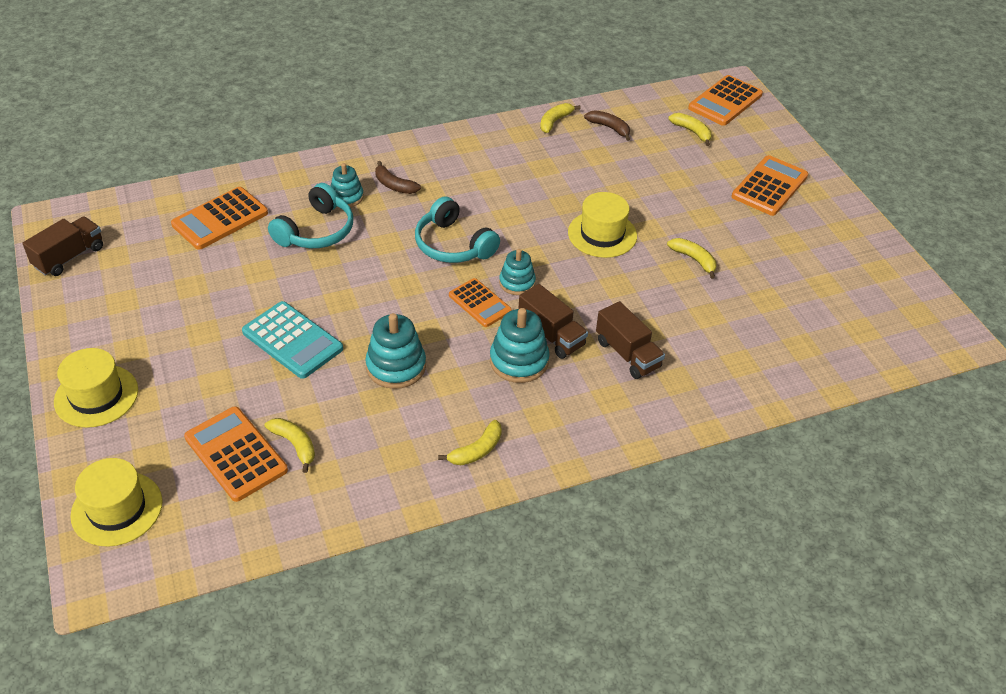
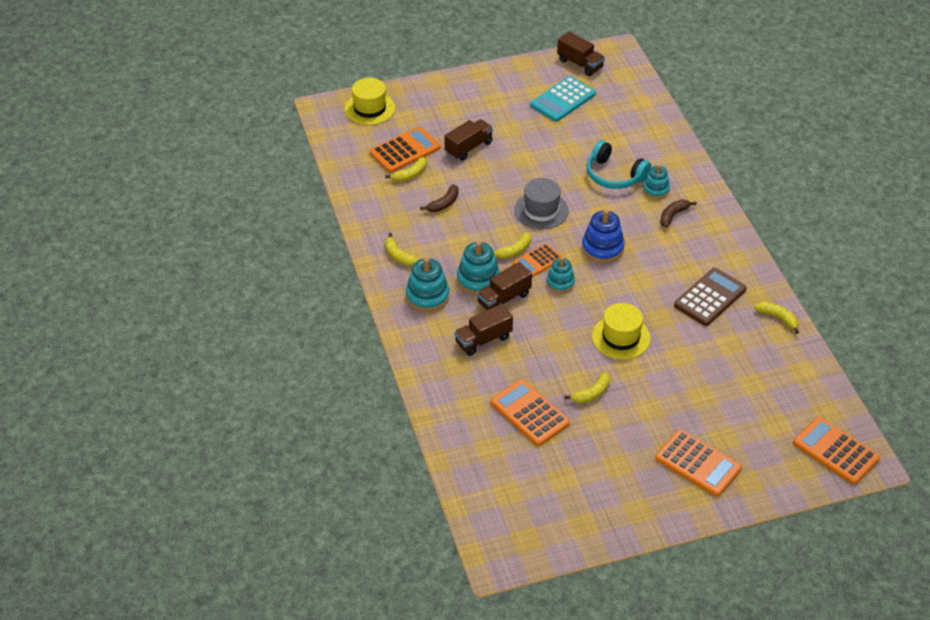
camera: 95 degrees right, 0 degrees up
yellow hat [54,348,138,428] -> none
orange calculator [171,187,268,250] -> orange calculator moved to [490,379,570,446]
turquoise calculator [242,301,343,379] -> turquoise calculator moved to [530,76,596,122]
turquoise stacking toy [365,313,426,389] -> turquoise stacking toy moved to [406,257,449,312]
turquoise headphones [415,196,500,263] -> blue stacking toy [582,209,625,263]
brown banana [584,110,630,141] -> brown banana moved to [420,184,459,212]
yellow banana [668,113,711,146] -> yellow banana moved to [494,232,531,259]
none -> brown truck [445,119,493,161]
none -> grey hat [514,178,568,229]
none -> brown calculator [674,268,747,326]

